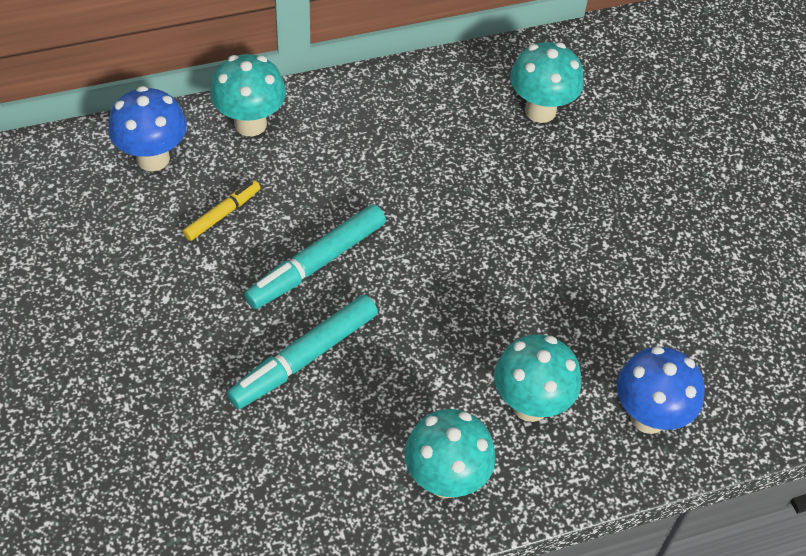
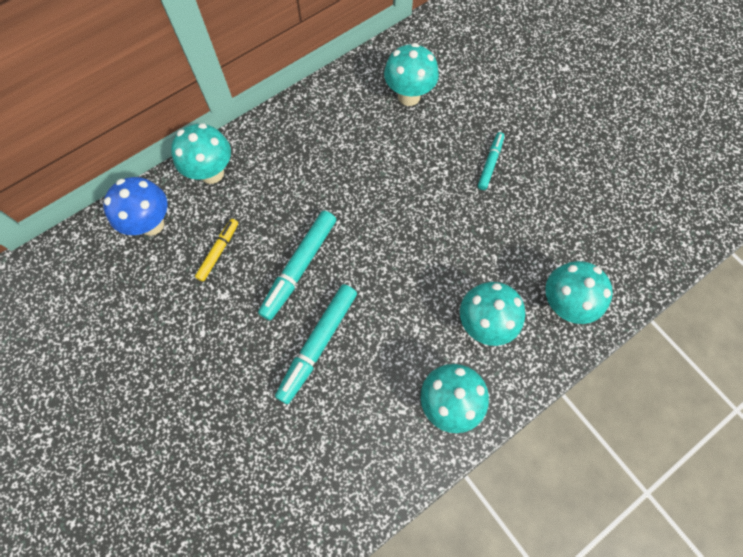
camera: 15 degrees left, 15 degrees up
blue mushroom [617,346,705,434] -> turquoise mushroom [545,261,613,324]
none -> turquoise marker [478,132,504,190]

